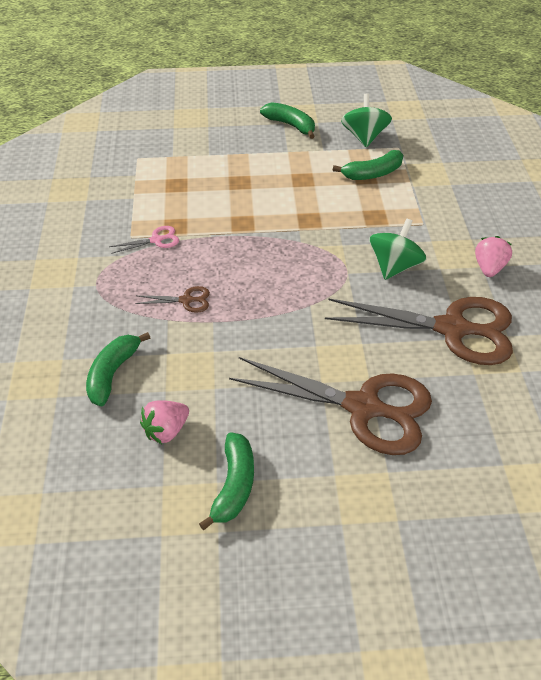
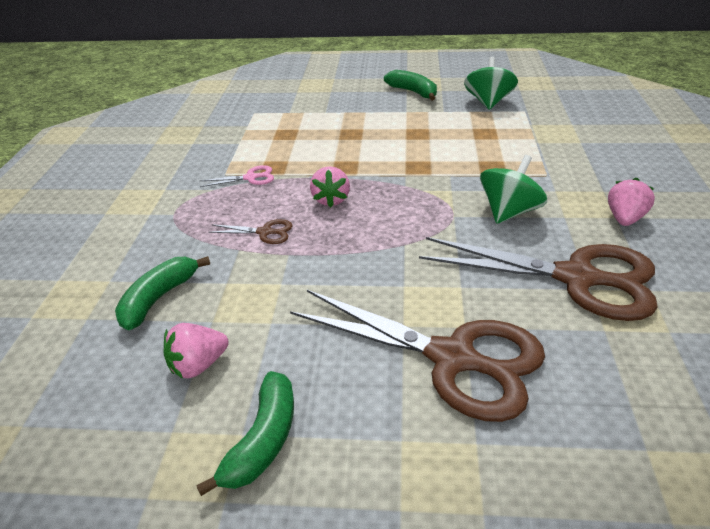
camera: 10 degrees right, 10 degrees down
green banana [333,150,403,180] -> none
none -> pink strawberry [310,166,350,208]

